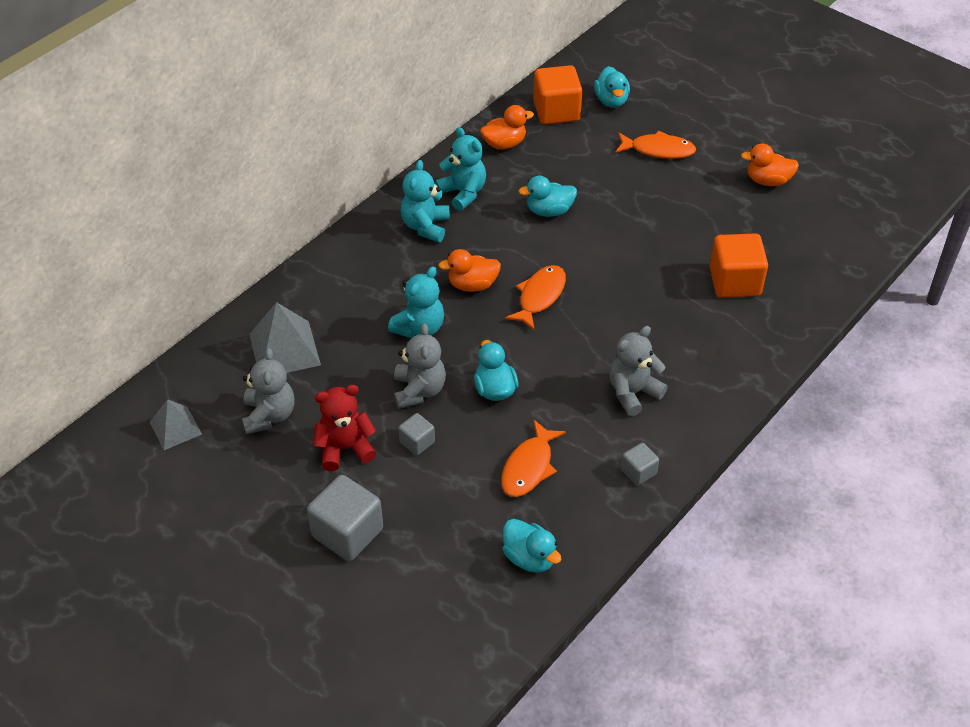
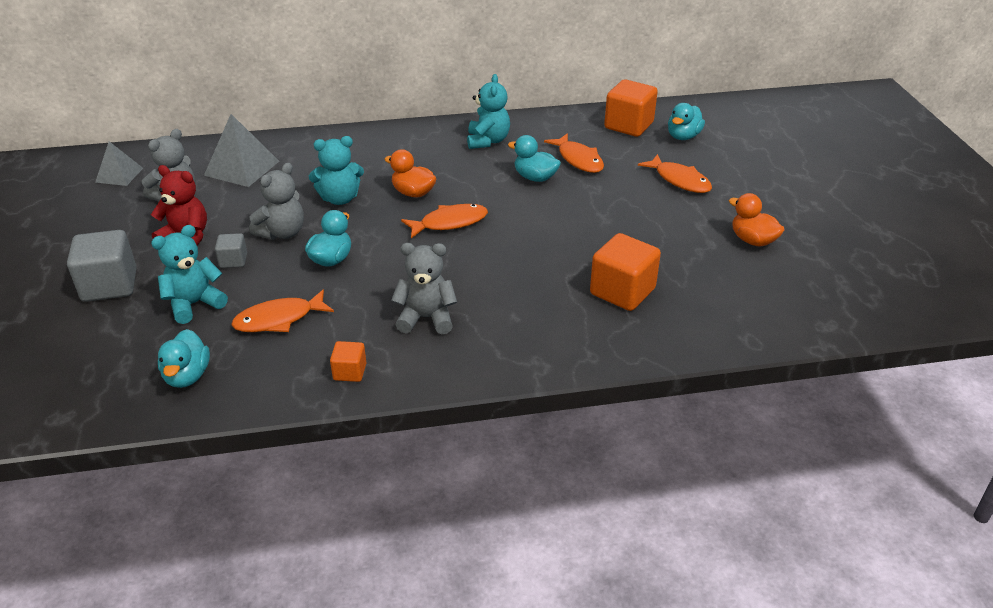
camera: 40 degrees right, 10 degrees down
turquoise teddy bear [401,160,450,242] -> turquoise teddy bear moved to [151,225,228,324]
orange duck [480,105,534,150] -> none
grey cube [621,443,659,486] -> orange cube [330,341,366,382]
none -> orange fish [544,133,604,173]

